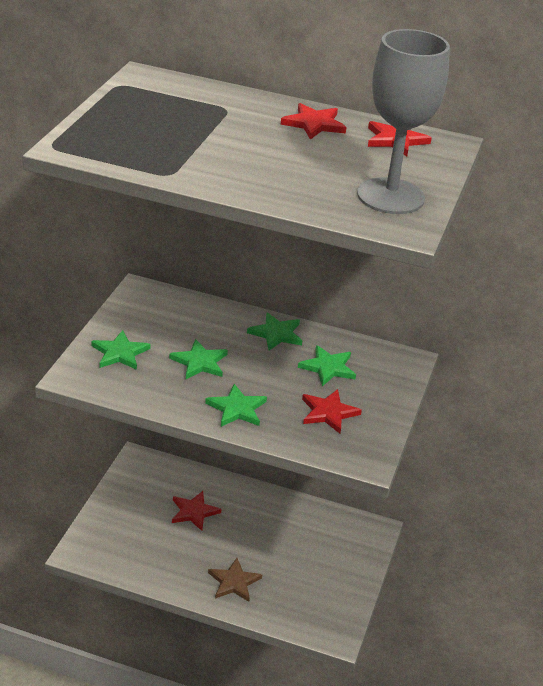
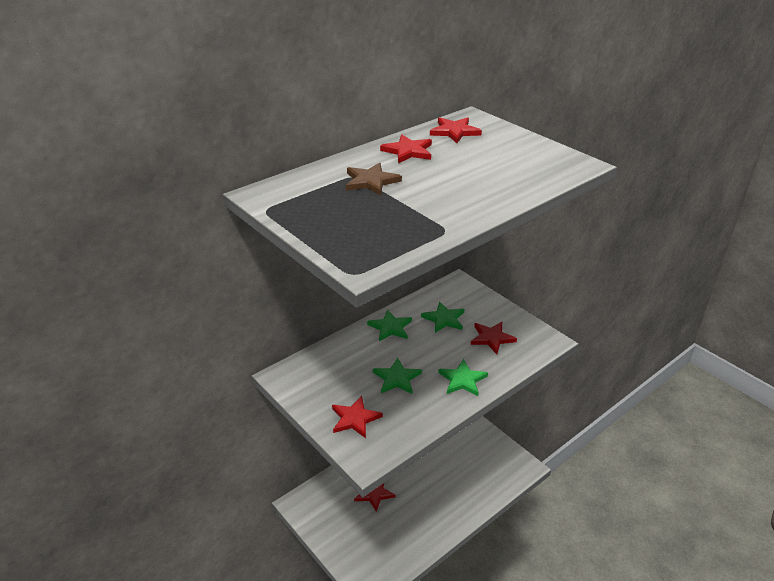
camera: 55 degrees left, 0 degrees up
green star [91,330,151,370] -> red star [332,396,383,438]
brown star [208,558,262,602] -> brown star moved to [346,163,402,196]
grey goblet [357,29,450,214] -> none

